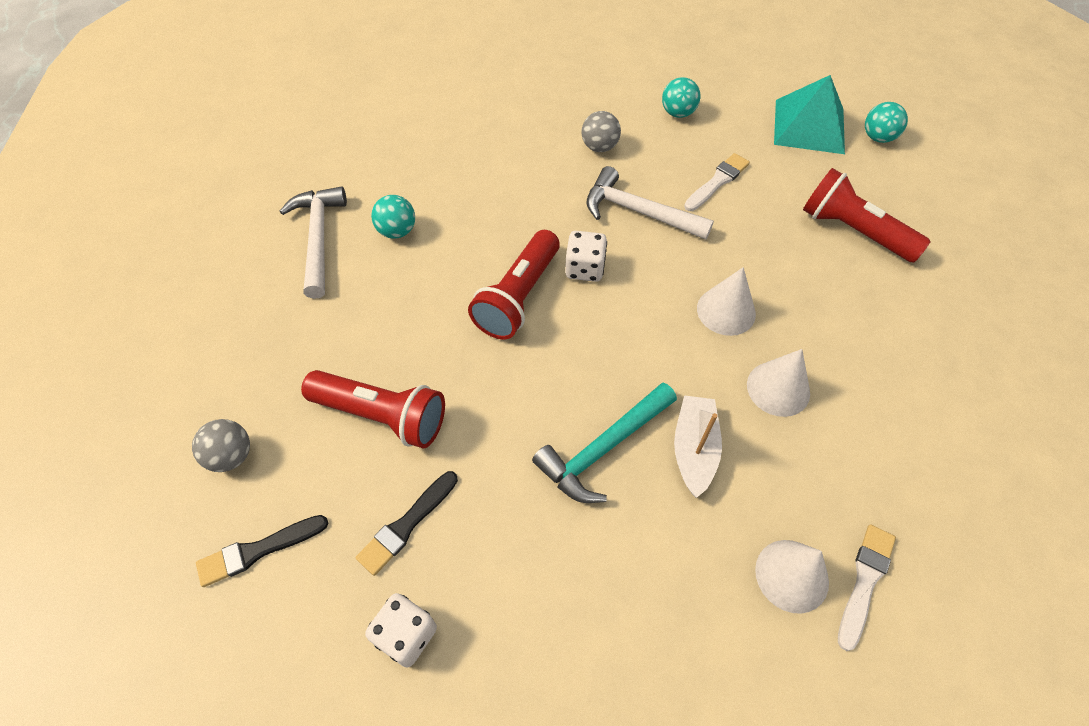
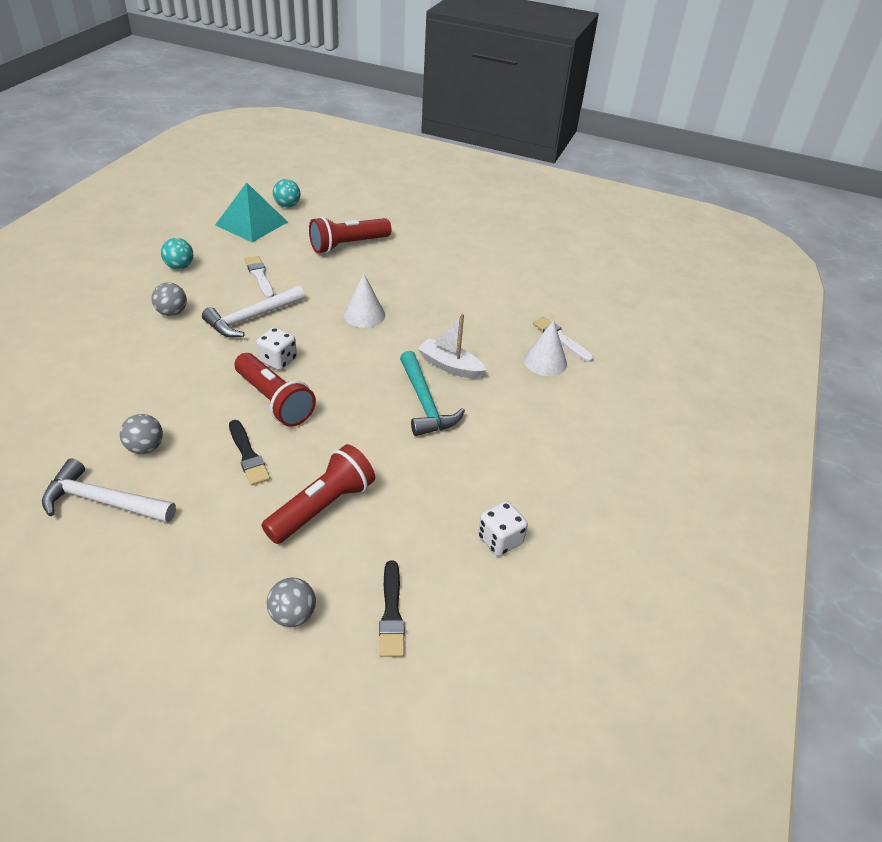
camera: 70 degrees left, 15 degrees down
black brush [356,471,458,576] -> black brush moved to [229,420,270,485]
turquoise ball [371,195,415,239] -> grey ball [120,414,163,454]
white cone [747,349,810,417] -> none

